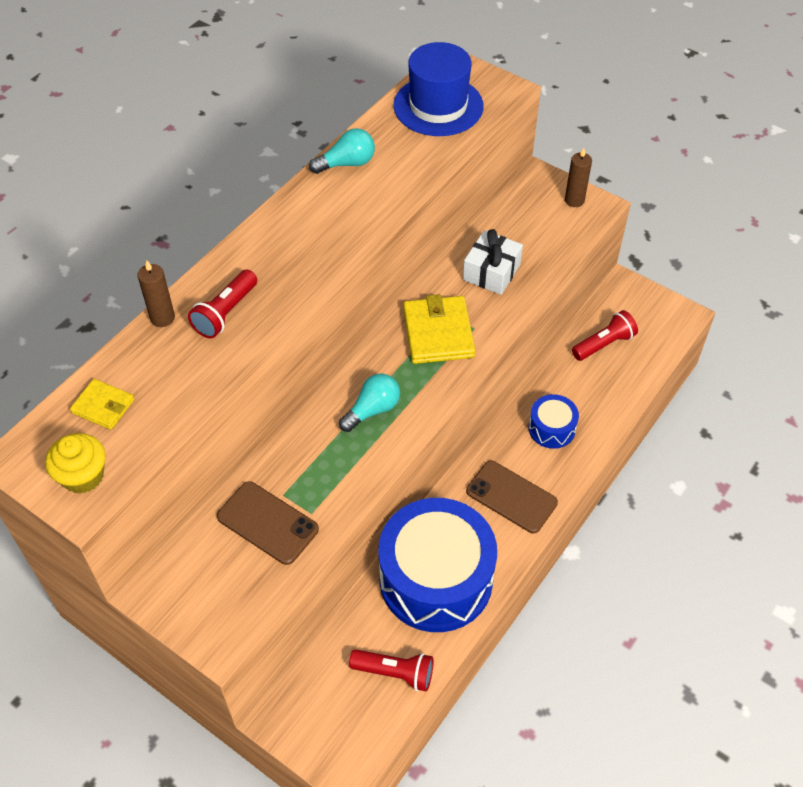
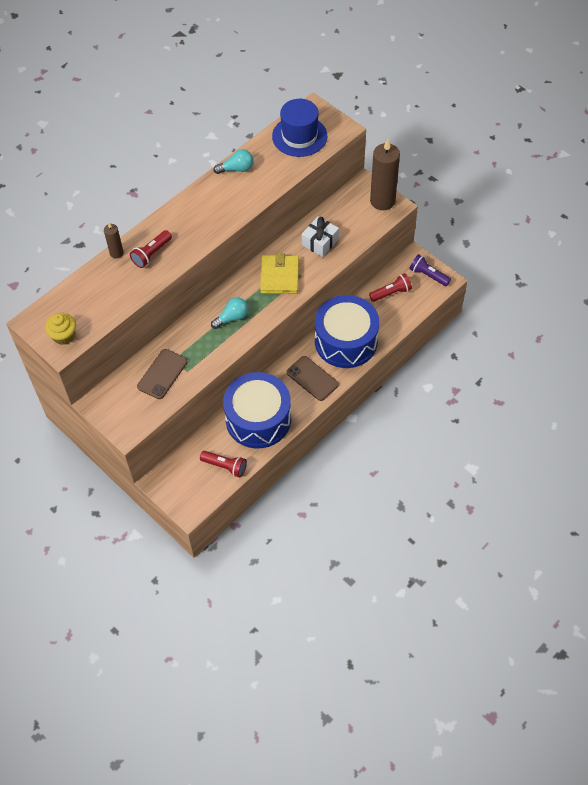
camera: 10 degrees right, 5 degrees up
yellow wallet [70,379,134,430] -> none
brown phone [217,481,319,565] -> brown phone turned 75 degrees clockwise [137,349,187,399]
blue drum [529,394,579,449] -> blue drum [315,295,379,368], size x2.21
brown candle [565,148,592,207] -> brown candle [370,139,400,210], size x2.01
none -> purple flashlight [409,254,451,286]

